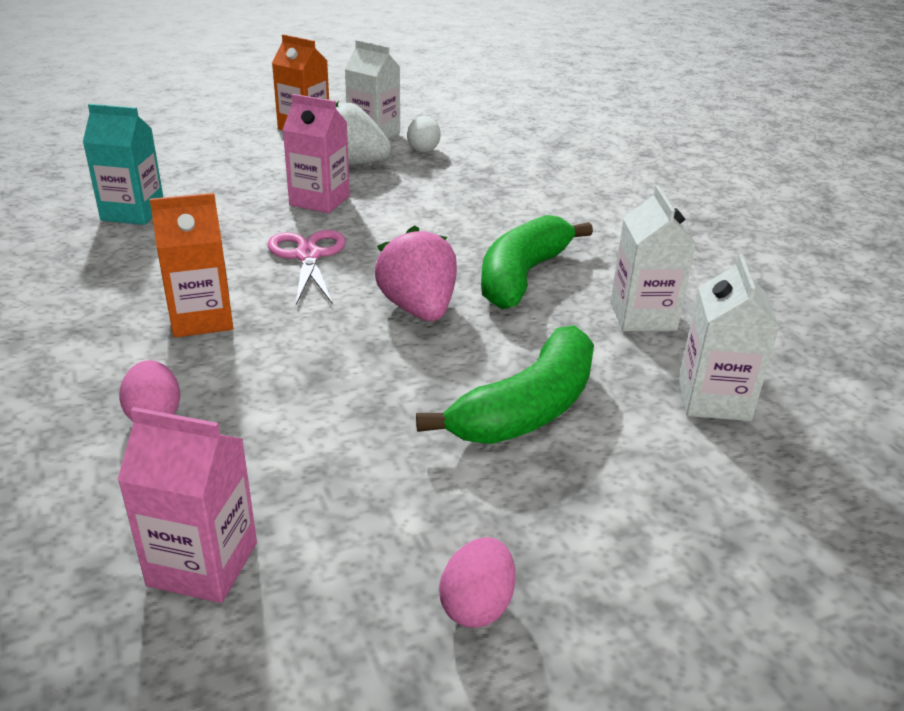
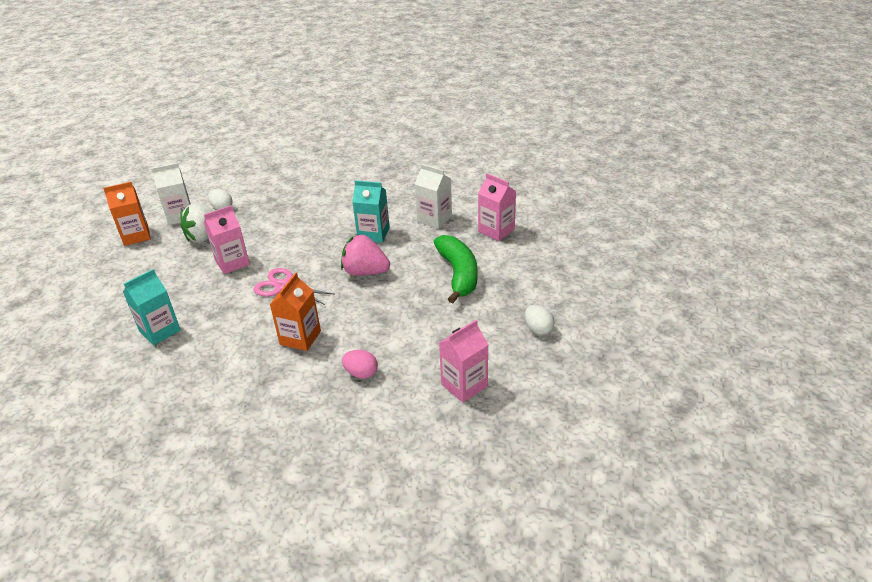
camera: 50 degrees left, 5 degrees up
pink egg [439,537,515,628] -> white egg [525,305,555,335]
green banana [481,215,593,310] -> turquoise carton [352,180,390,243]
white carton [679,254,780,421] -> pink carton [478,173,516,241]

